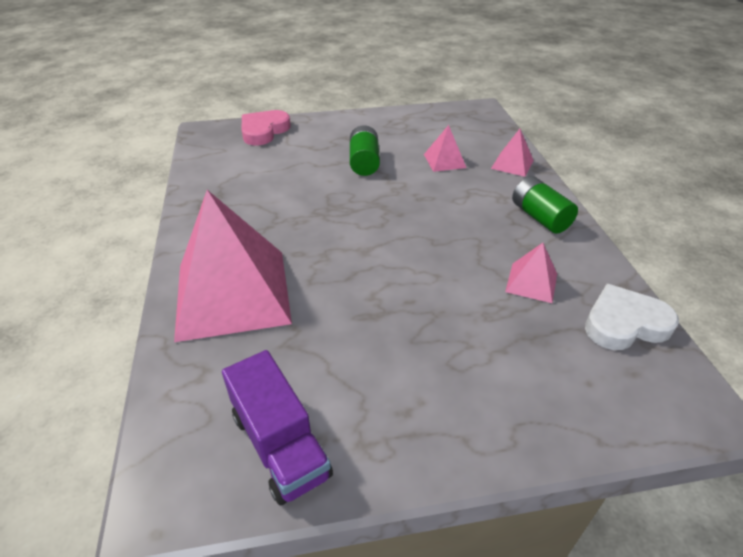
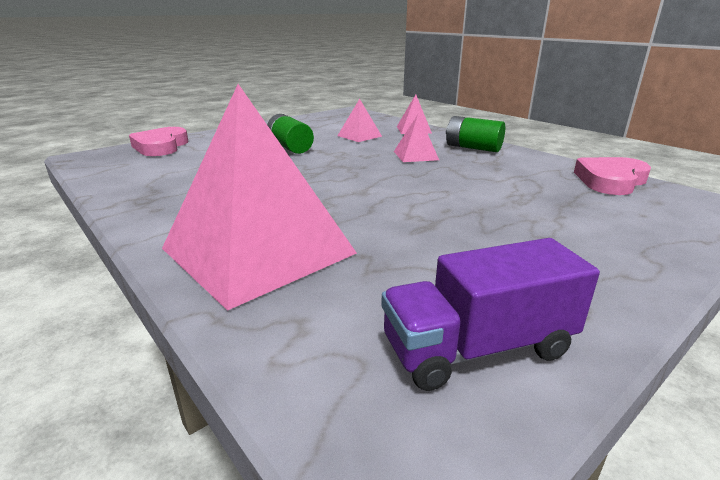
camera: 30 degrees left, 15 degrees down
purple truck [222,350,333,505] -> purple truck turned 135 degrees clockwise [381,238,600,391]
pink pyramid [505,243,557,303] -> pink pyramid moved to [394,113,439,162]
white heart [585,284,679,350] -> pink heart [574,157,651,195]

